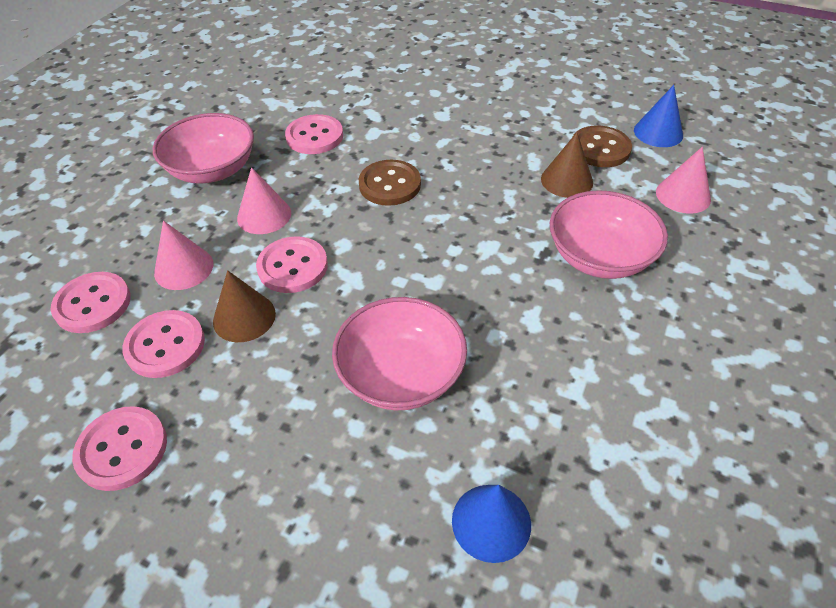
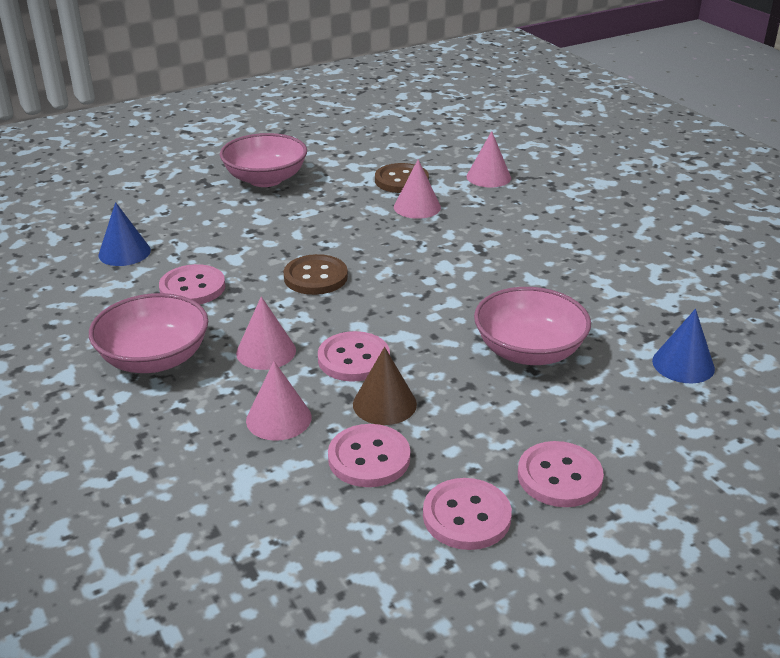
camera: 55 degrees left, 15 degrees down
pink button [51,272,131,333] -> pink button moved to [518,441,604,507]
brown cone [541,132,593,198] -> pink cone [394,159,441,219]
pink bowl [550,190,668,279] -> pink bowl moved to [220,133,307,187]
blue cone [634,85,683,147] -> blue cone moved to [98,202,151,266]

